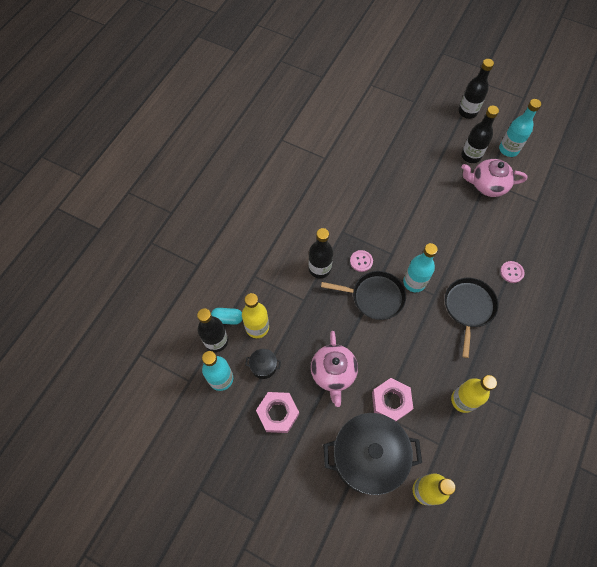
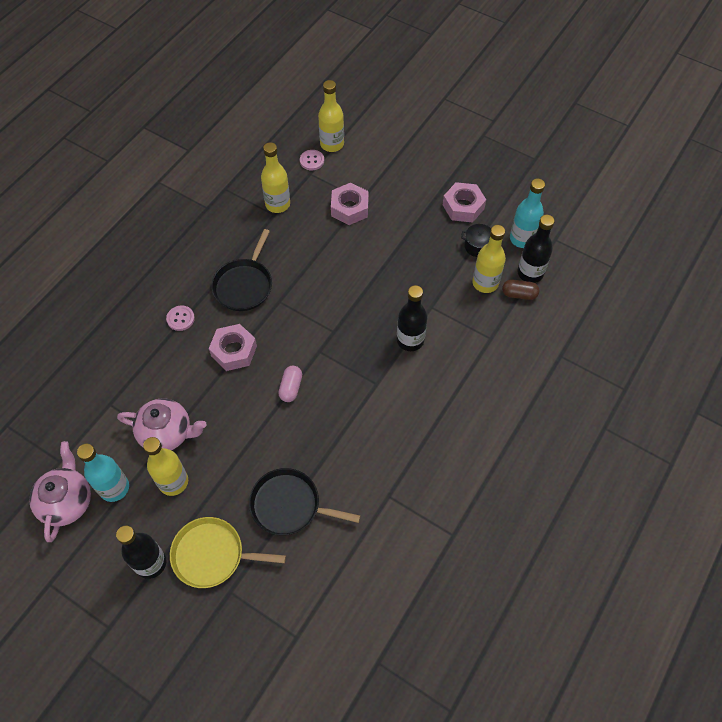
camera: 175 degrees left, 5 degrees down
turquoise capsule [211,308,243,325] -> brown capsule [502,279,539,300]
pink teapot [311,331,358,407] -> pink teapot moved to [29,441,91,542]
black pan [321,271,406,320] -> black pan moved to [249,468,360,535]
black pot [323,413,422,495] -> none
pink button [350,250,373,272] -> pink button moved to [300,150,324,170]
turquoise bottle [403,243,438,292] -> none
black bottle [461,106,499,163] -> yellow bottle [143,437,188,496]
none -> yellow pan [170,517,286,588]
none -> pink nut [209,324,257,371]
none -> pink capsule [278,366,302,402]

